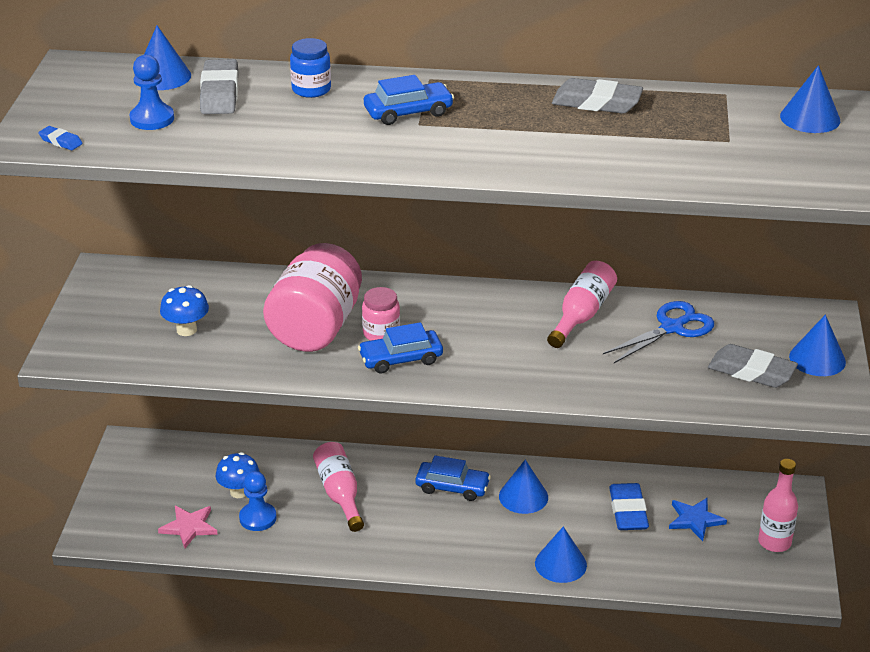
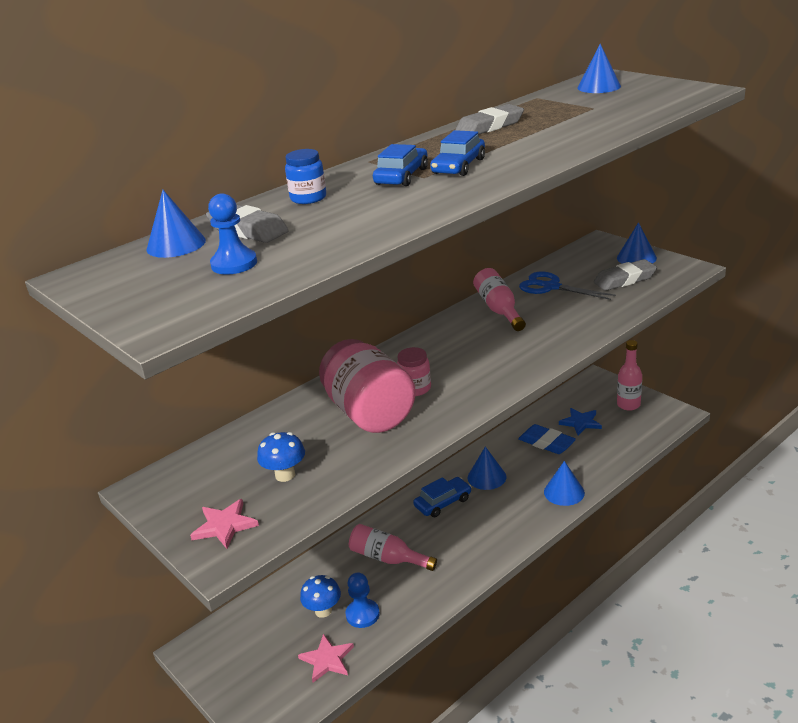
camera: 45 degrees left, 5 degrees down
blue eraser [38,126,83,150] -> none
blue car [358,322,443,373] -> blue car moved to [430,130,485,176]
blue scissors [603,301,714,363] -> blue scissors turned 60 degrees counterclockwise [519,272,616,300]
none -> pink star [190,499,259,549]

